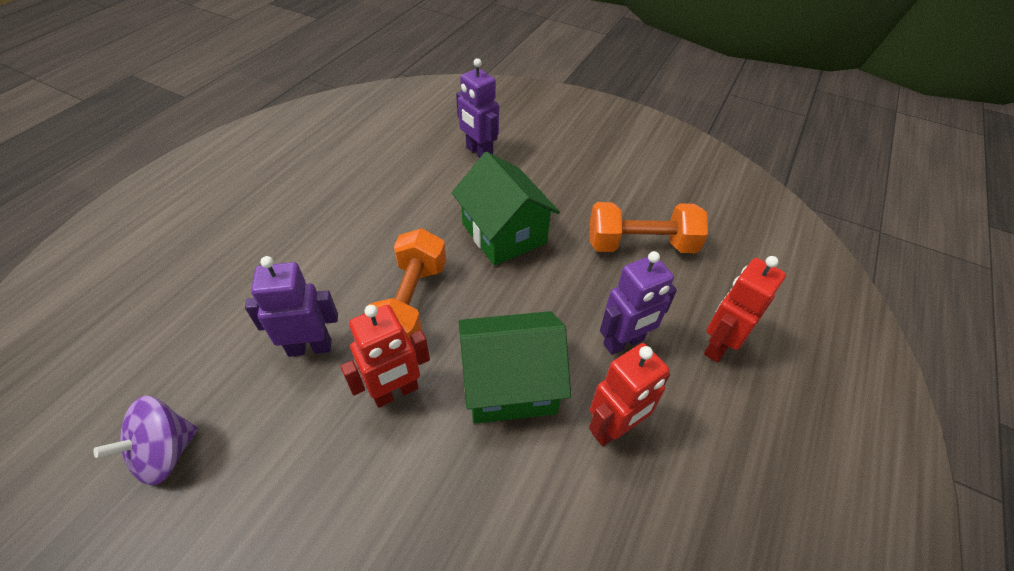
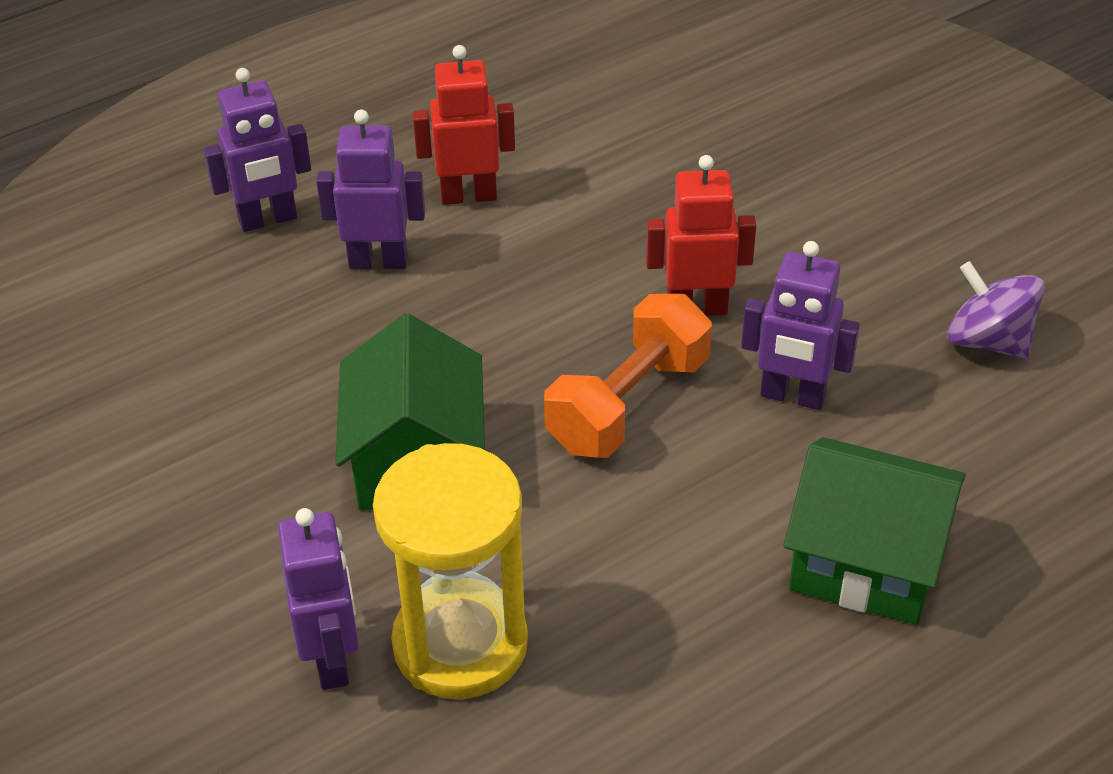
camera: 150 degrees left, 5 degrees down
purple spinning top [93,395,198,485] -> purple spinning top turned 120 degrees counterclockwise [947,261,1045,359]
green house [459,311,571,424] -> green house moved to [784,437,966,625]
orange dumbbell [590,202,708,253] -> none
red robot [704,256,786,363] -> purple robot [204,68,311,232]
none -> yellow hourglass [373,443,528,699]

